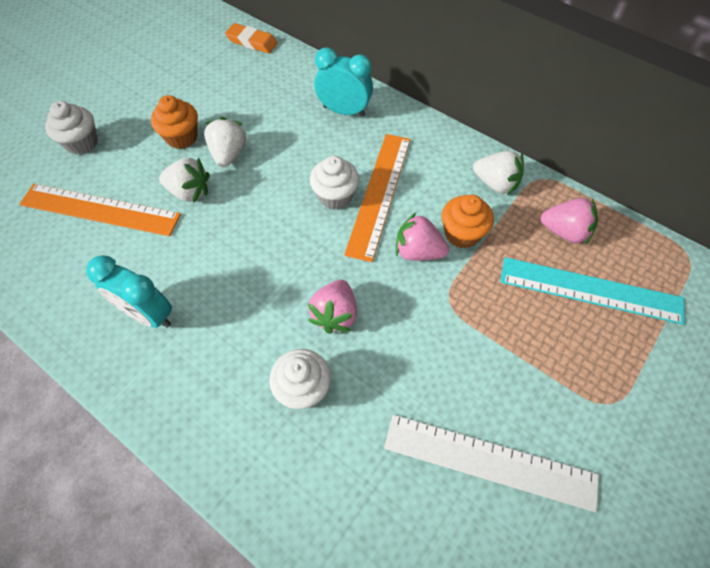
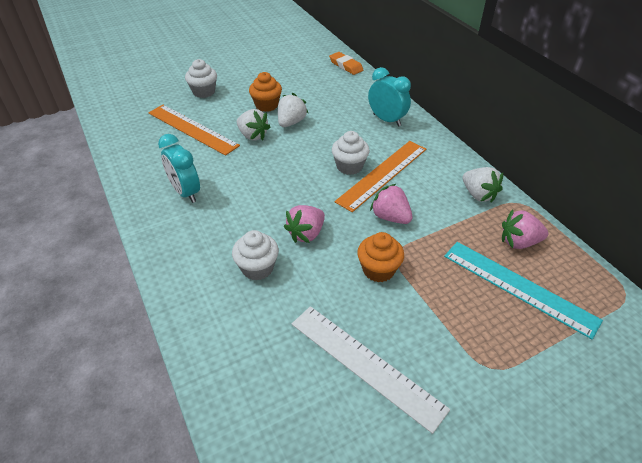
camera: 25 degrees right, 15 degrees down
orange cupcake [442,194,494,249] -> orange cupcake moved to [357,232,404,282]
pink strawberry [540,198,598,245] -> pink strawberry turned 135 degrees clockwise [502,209,548,249]

